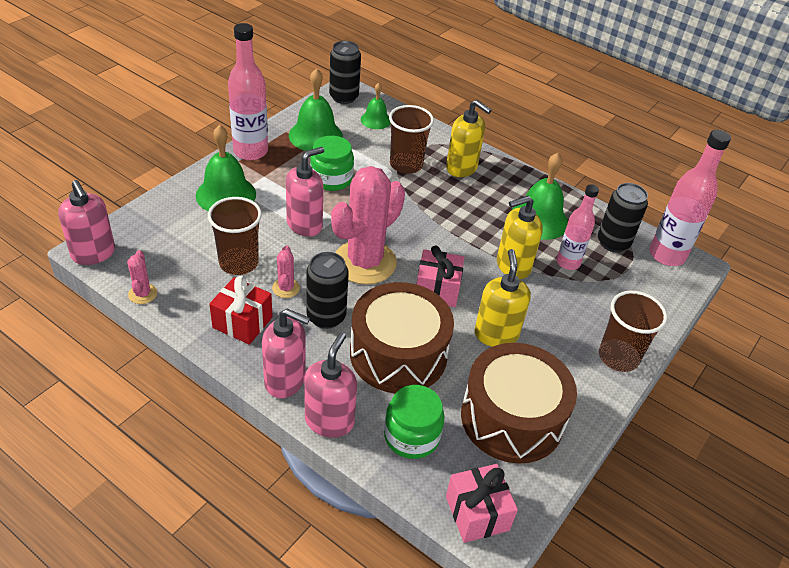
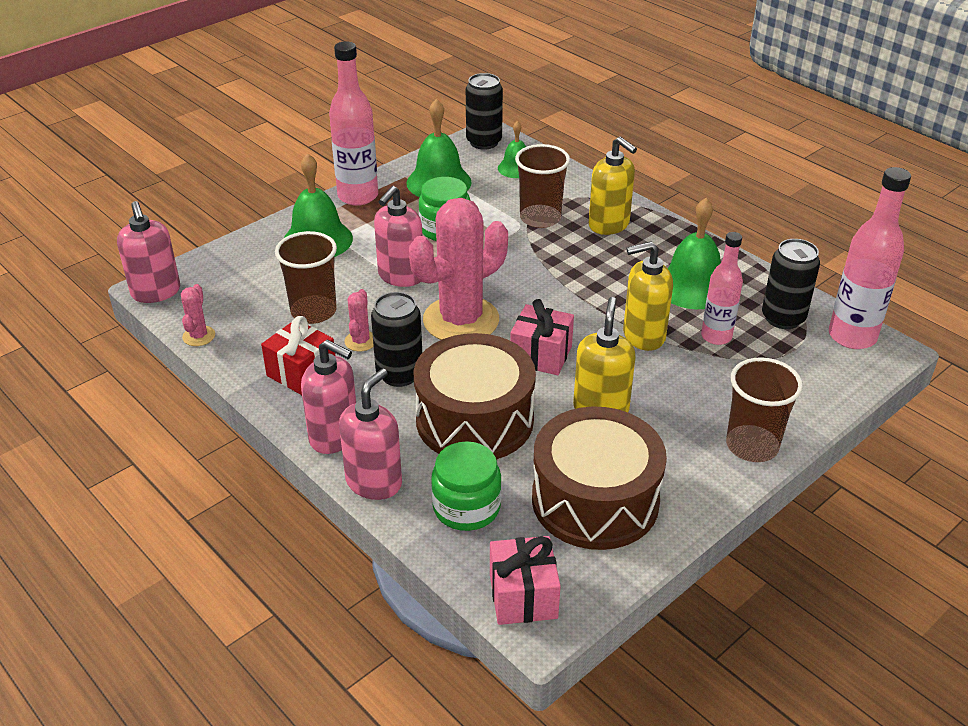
camera: 15 degrees right, 5 degrees down
pink soap dispenser [286,147,324,237] -> pink soap dispenser turned 150 degrees clockwise [374,186,423,287]

